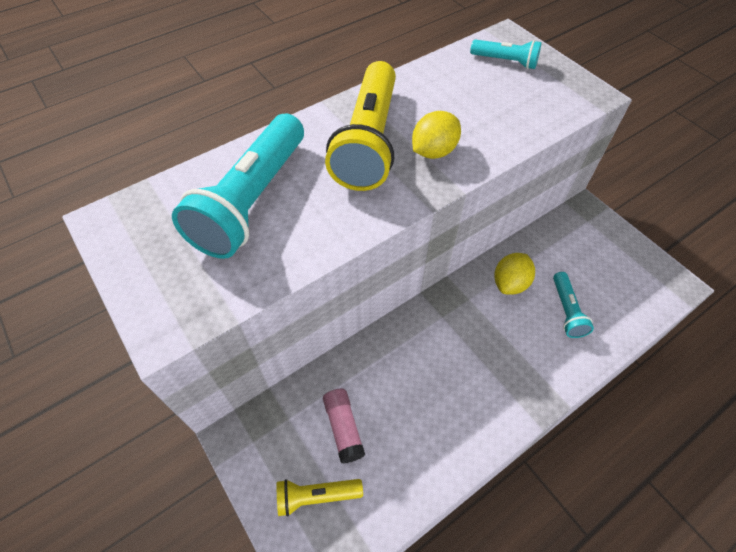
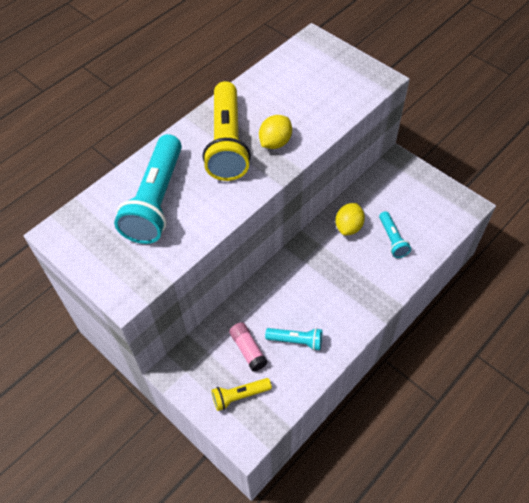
camera: 10 degrees left, 0 degrees up
turquoise flashlight [470,40,542,69] -> turquoise flashlight moved to [265,328,322,351]

